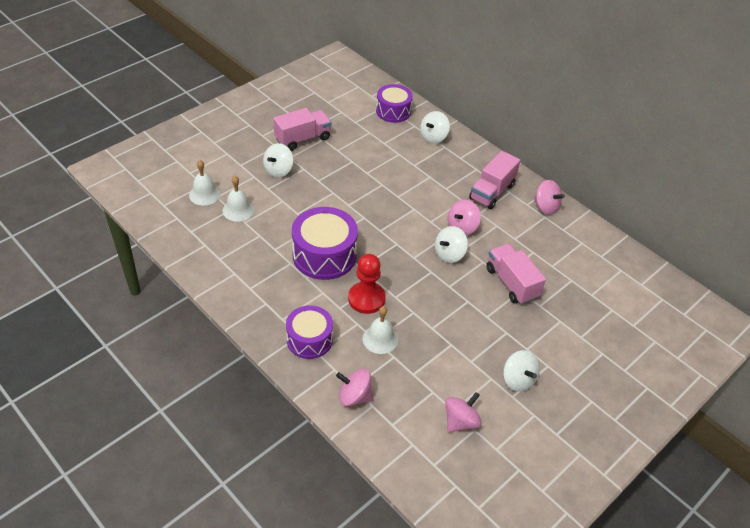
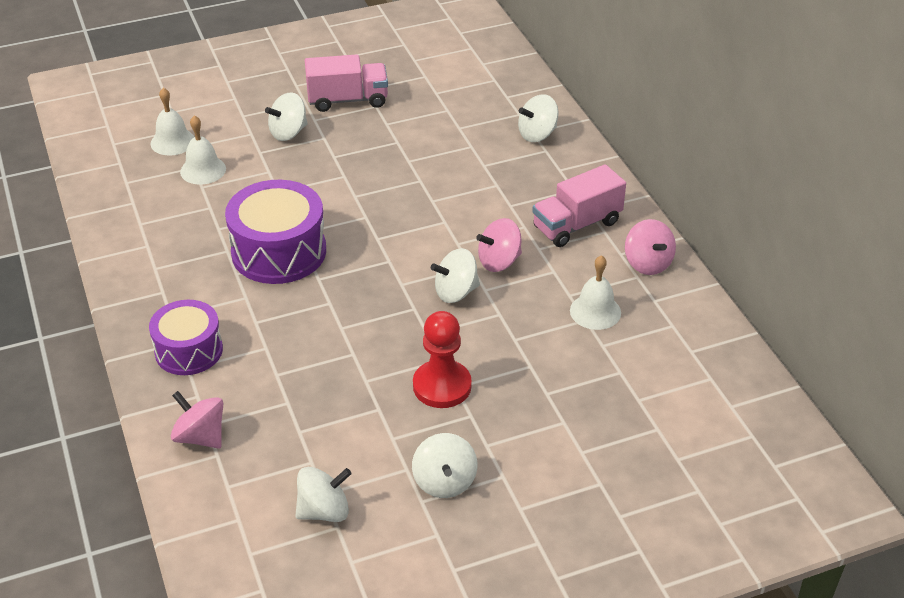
camera: 25 degrees right, 5 degrees down
red pawn [348,254,386,314] -> red pawn moved to [413,311,472,408]
white bell [363,306,398,354] -> white bell moved to [570,255,621,330]
purple drum [376,84,413,123] -> none
pink spinning top [445,392,482,433] -> white spinning top [295,467,352,522]
pink truck [486,244,546,305] -> none

